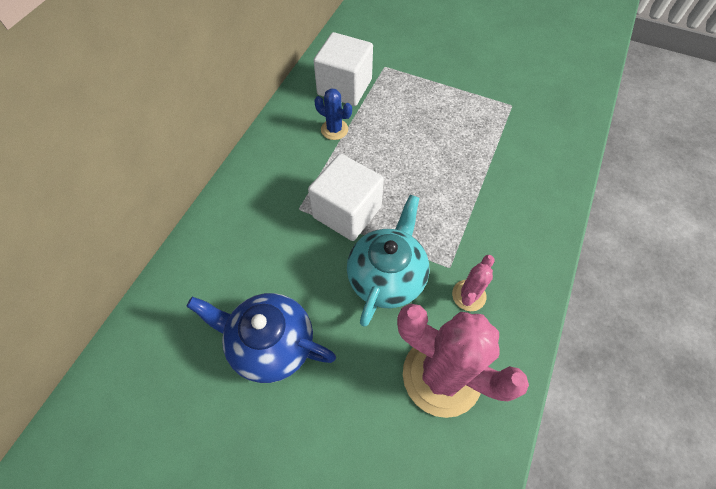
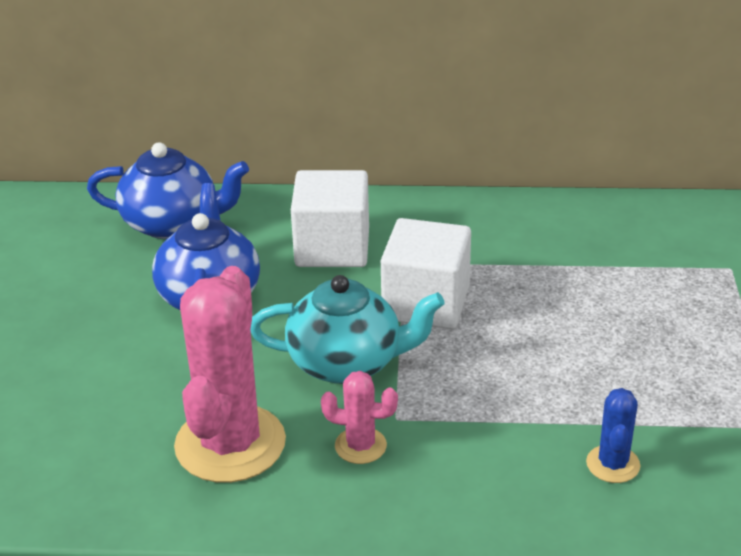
camera: 70 degrees right, 25 degrees down
white cube [314,32,373,106] -> white cube moved to [291,170,369,267]
blue cactus [314,89,352,140] -> blue cactus moved to [586,388,641,483]
none -> blue teapot [87,142,249,239]

